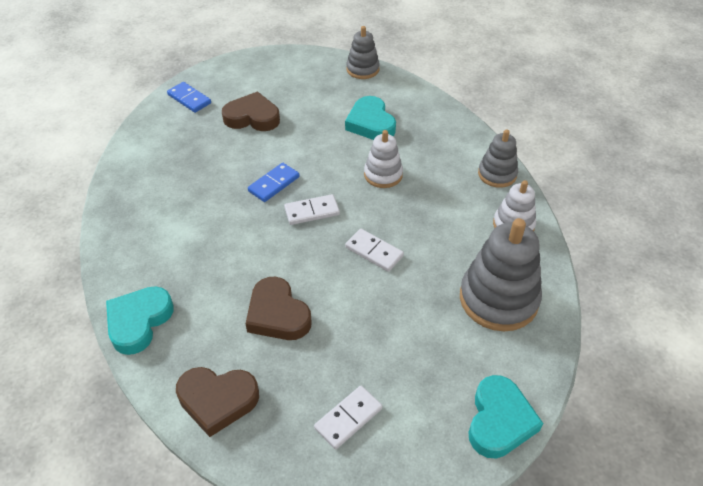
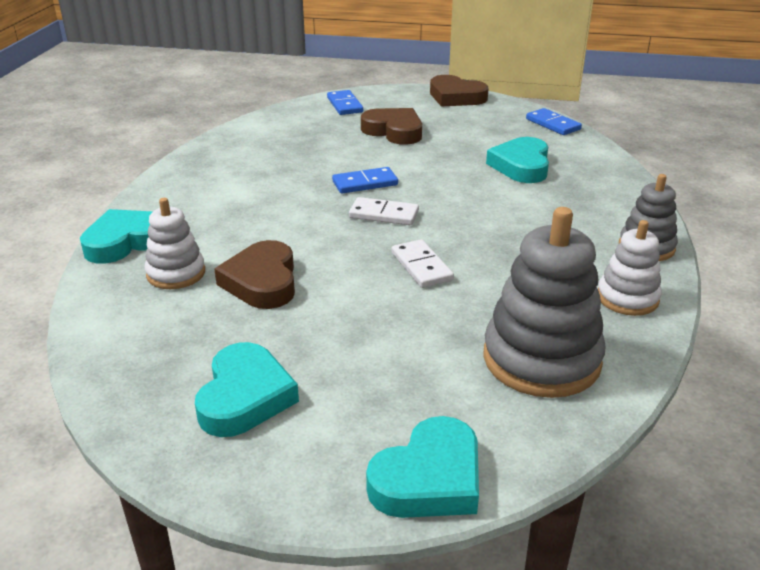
camera: 30 degrees right, 15 degrees down
brown heart [176,367,259,437] -> brown heart moved to [430,75,489,107]
white domino [314,386,382,450] -> turquoise heart [195,342,299,437]
grey stacking toy [346,26,380,79] -> blue domino [526,108,582,135]
white stacking toy [364,130,403,188] -> white stacking toy moved to [145,198,205,289]

